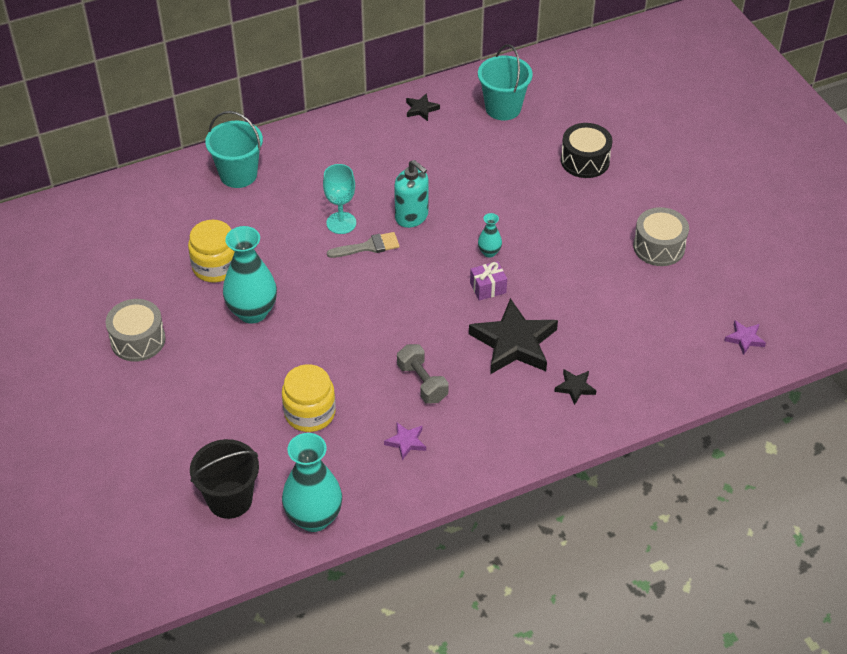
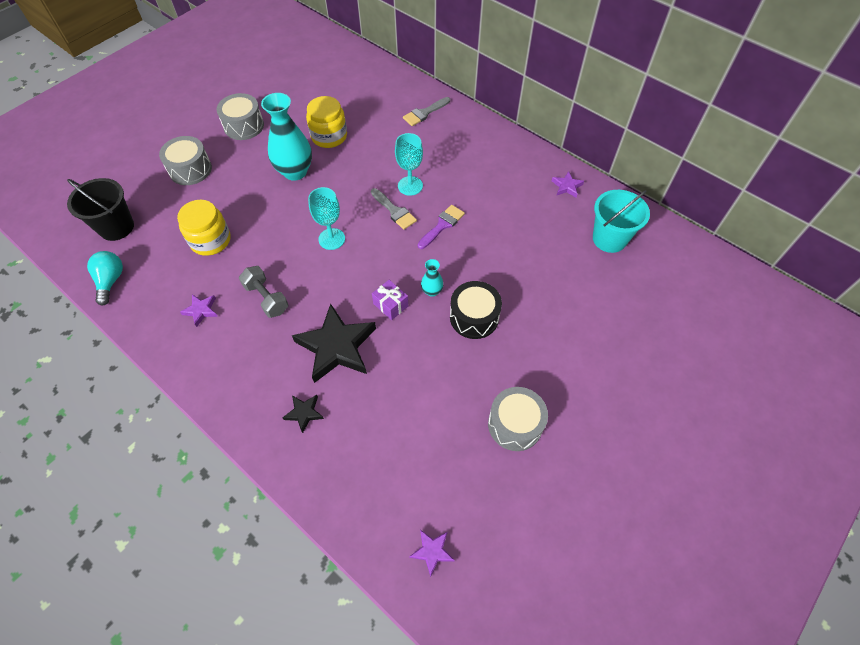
camera: 65 degrees right, 10 degrees up
turquoise bucket [205,111,263,188] -> grey brush [403,97,450,126]
turquoise vase [282,433,342,532] -> turquoise light bulb [87,251,123,306]
turquoise soap dispenser [394,160,428,228] -> purple brush [418,205,465,249]
grey dumbbell [397,344,449,404] -> grey dumbbell turned 75 degrees counterclockwise [239,266,288,318]
black star [406,93,440,121] -> purple star [552,171,584,198]
black drum [561,123,613,178] -> black drum moved to [450,281,502,339]
none -> grey drum [159,136,212,185]
none -> turquoise goblet [308,187,345,250]

